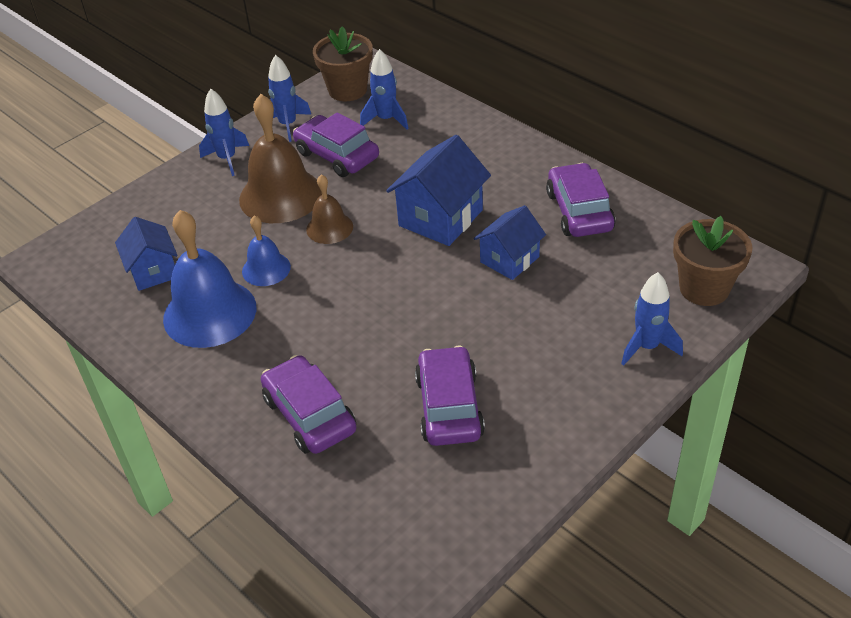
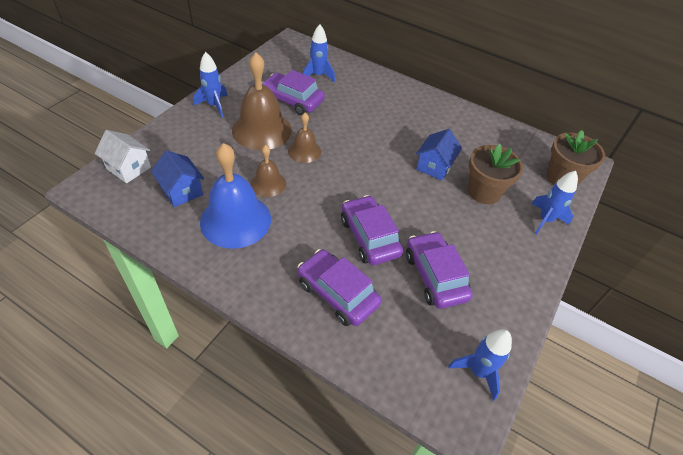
camera: 20 degrees left, 5 degrees up
blue bell [242,216,291,286] -> brown bell [250,145,286,197]
blue rocket [268,55,311,142] -> blue rocket moved to [448,329,512,401]
brown flower pot [313,26,373,102] -> brown flower pot moved to [468,143,523,204]
blue house [386,135,491,246] -> none
purple car [546,163,615,237] -> purple car moved to [341,195,403,265]
none -> white house [95,130,151,183]

